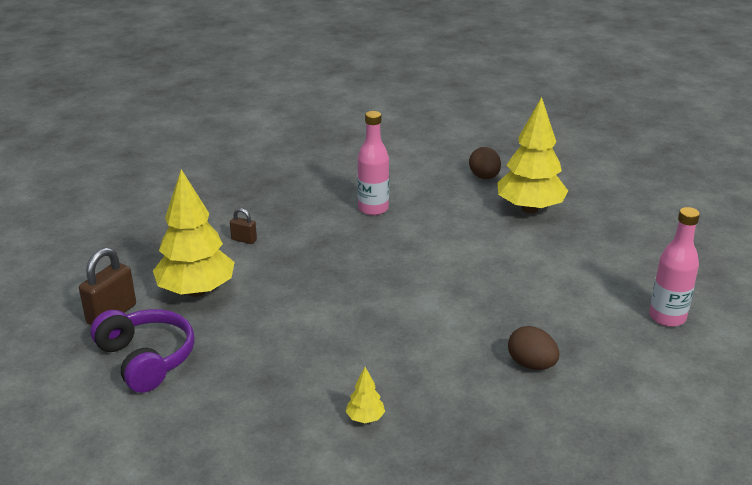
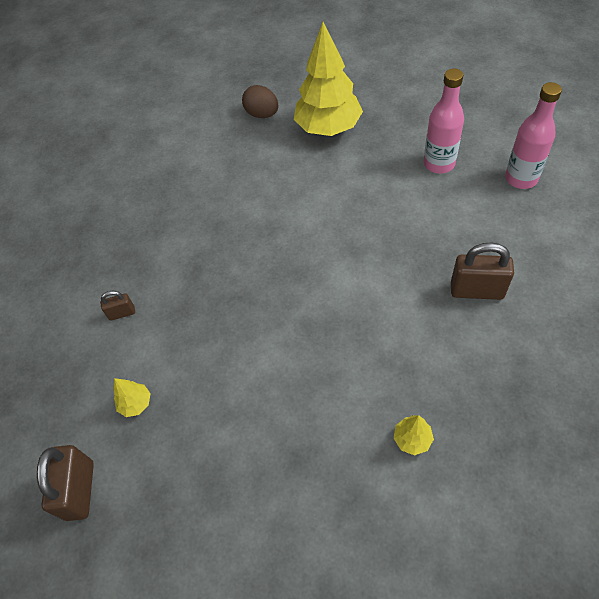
camera: 30 degrees left, 25 degrees up
purple headphones [90,309,195,393] -> none
yellow tree [153,169,235,297] -> yellow tree [113,378,151,417], size x0.41
pink bottle [357,111,389,216] -> pink bottle moved to [424,68,464,174]
brown egg [508,326,560,370] -> brown padlock [451,242,514,300]

